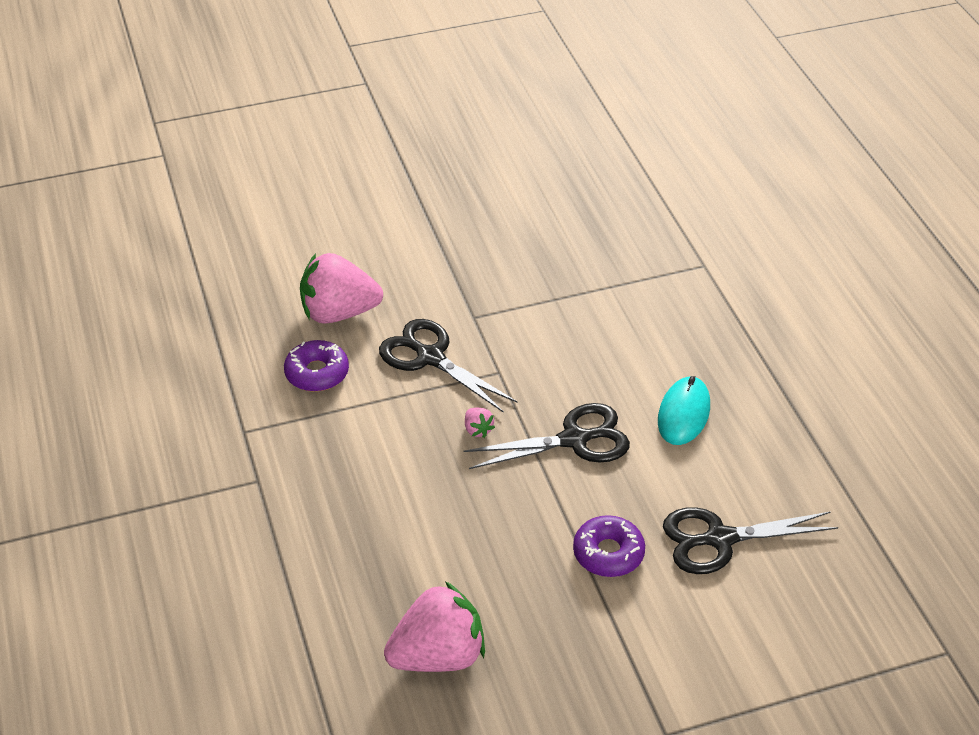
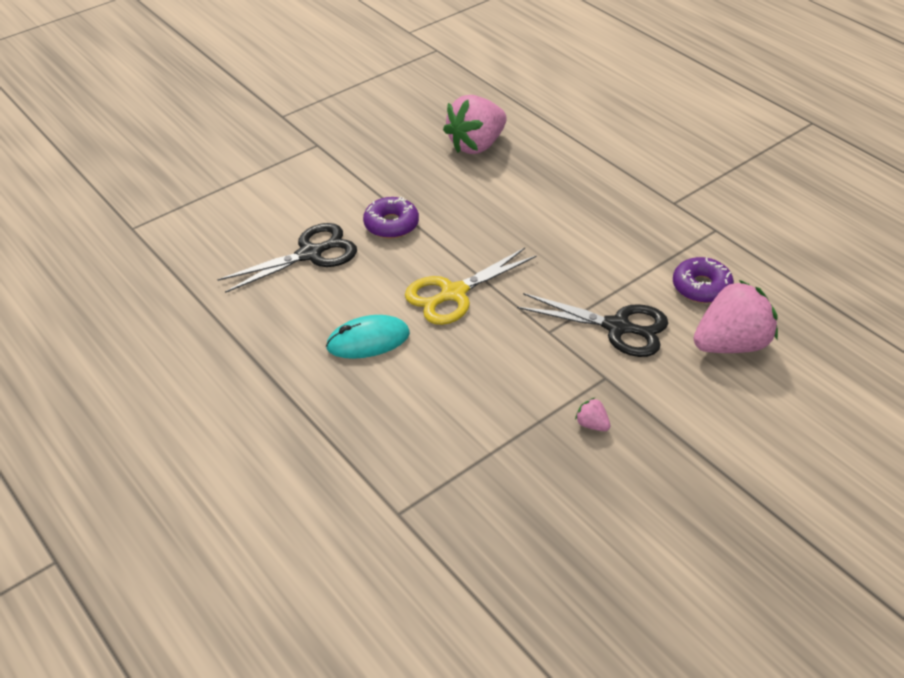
camera: 160 degrees right, 0 degrees up
black scissors [463,403,630,469] -> yellow scissors [405,248,537,325]
pink strawberry [465,408,495,438] -> pink strawberry moved to [575,398,610,431]
turquoise mouse [658,376,710,445] -> turquoise mouse turned 75 degrees clockwise [326,315,410,359]

